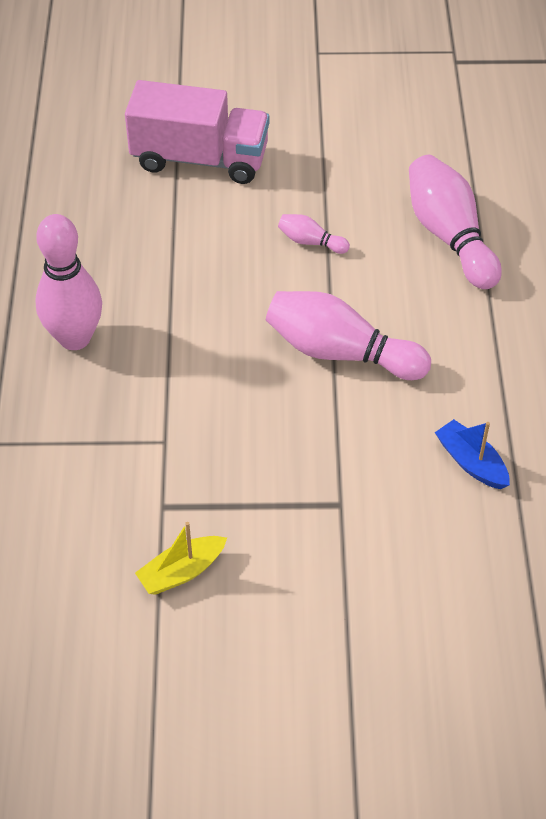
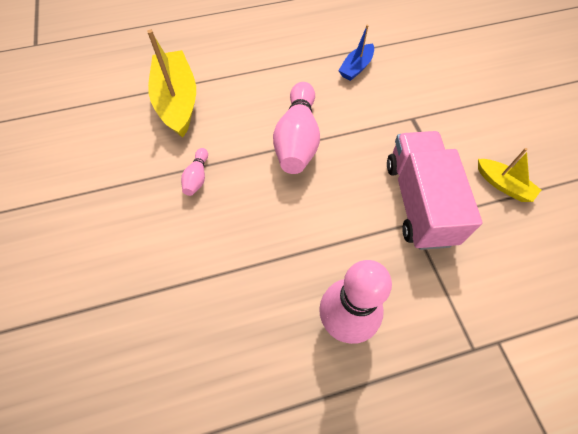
camera: 105 degrees left, 10 degrees up
pink truck [125,80,269,184] -> pink truck moved to [387,131,483,250]
pink bowling pin [409,155,502,289] -> yellow boat [147,30,196,138]

